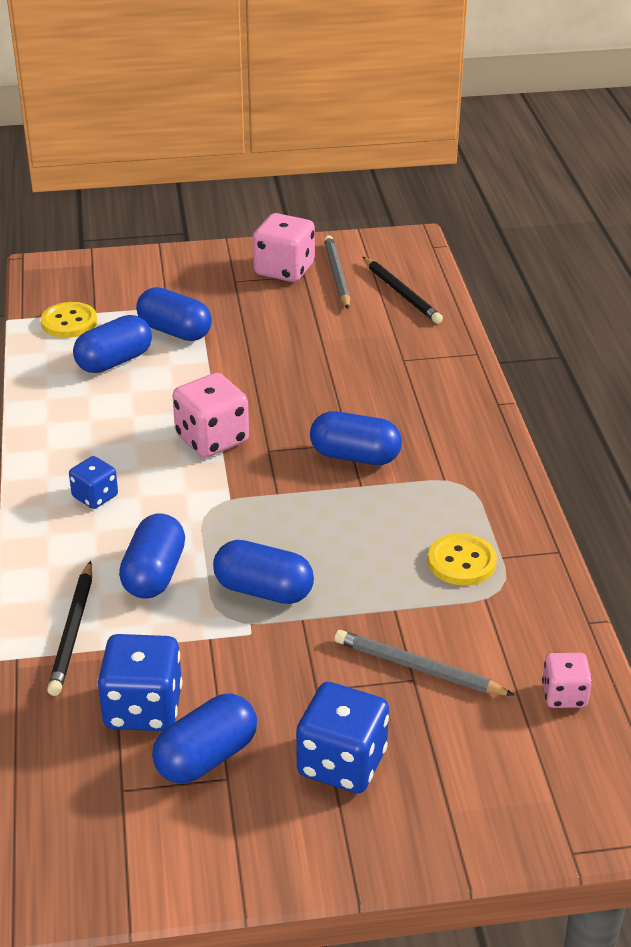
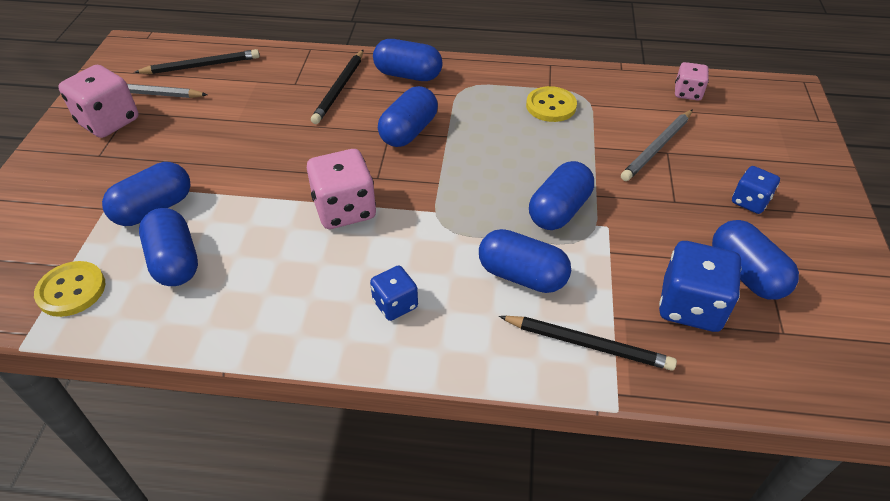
camera: 75 degrees left, 10 degrees up
blue dice [296,682,389,793] -> blue dice [732,166,780,214], size x0.59
none -> black pencil [311,50,363,124]
none -> blue capsule [373,39,443,81]

